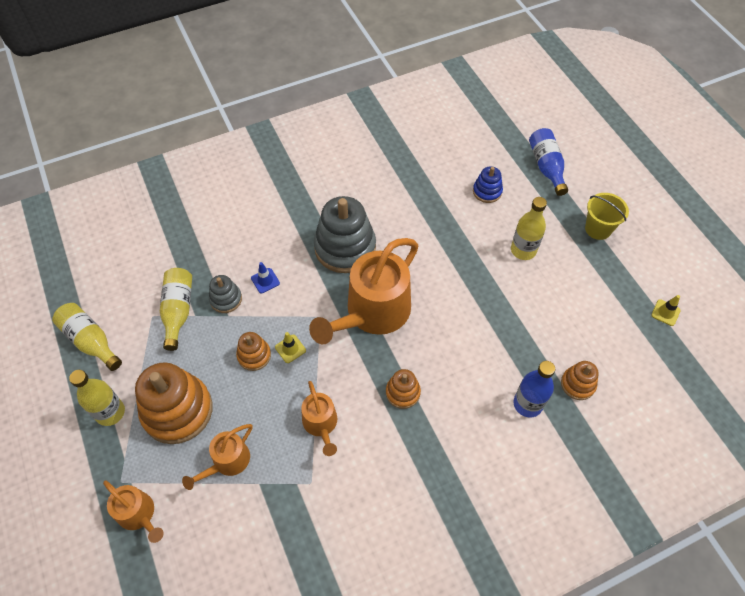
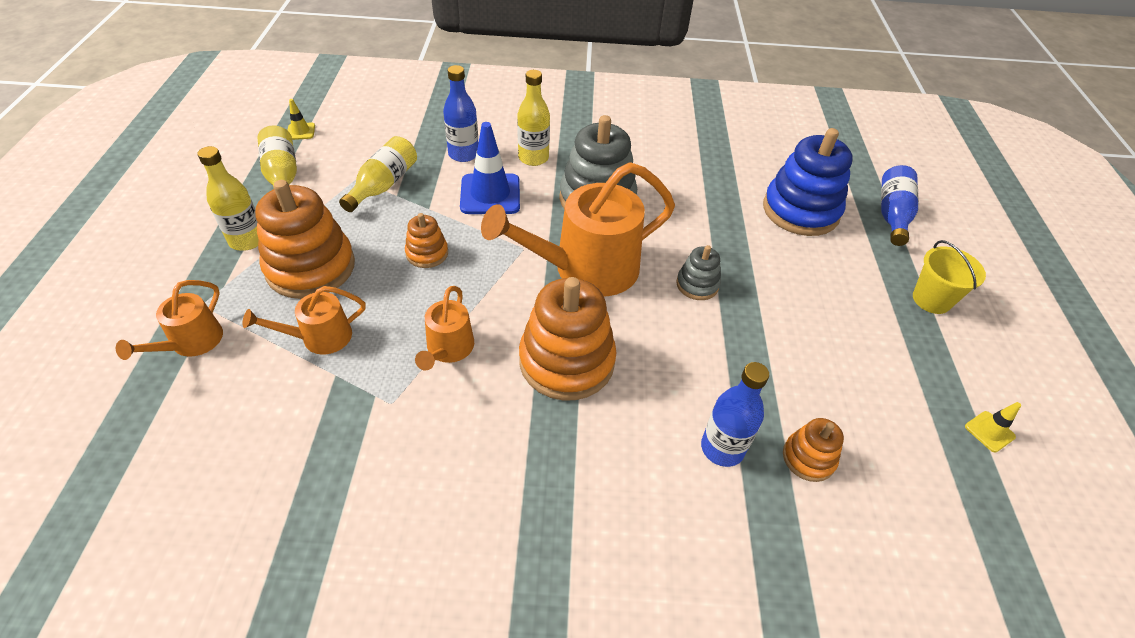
camera: 25 degrees right, 10 degrees down
orange watering can [103,481,164,543] -> orange watering can turned 45 degrees clockwise [116,280,223,360]
grey stacking toy [209,275,242,313] -> grey stacking toy moved to [676,245,721,300]
blue traffic cone [251,262,280,293] -> blue traffic cone [460,122,520,214], size x2.10
yellow traffic cone [275,332,306,363] -> yellow traffic cone moved to [287,99,315,140]
orange stacking toy [386,369,421,409] -> orange stacking toy [519,277,616,400], size x2.00
blue stacking toy [473,166,503,203] -> blue stacking toy [763,128,852,236], size x2.00
yellow bottle [511,197,547,260] -> yellow bottle moved to [517,70,550,166]
none -> blue bottle [443,65,478,162]

